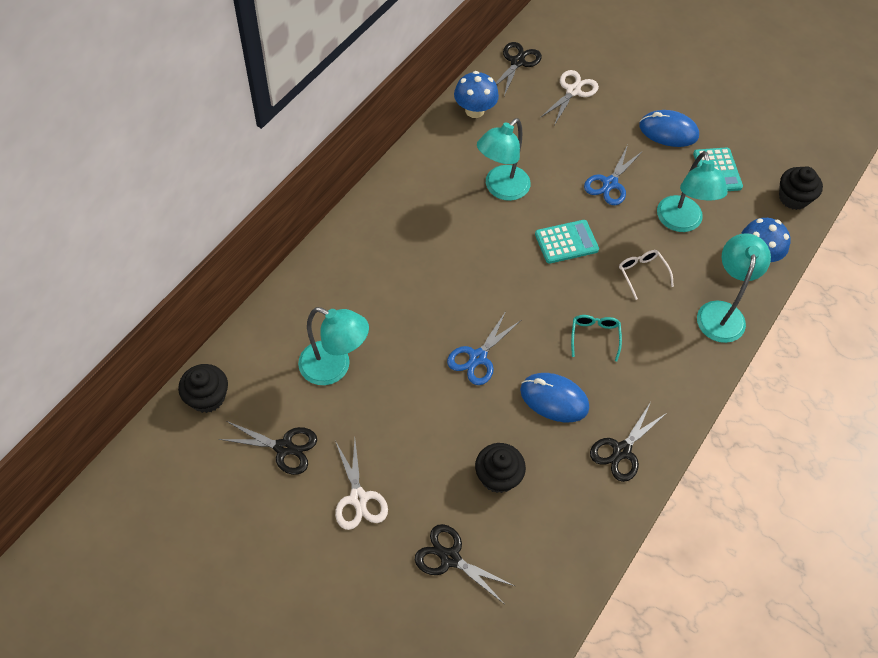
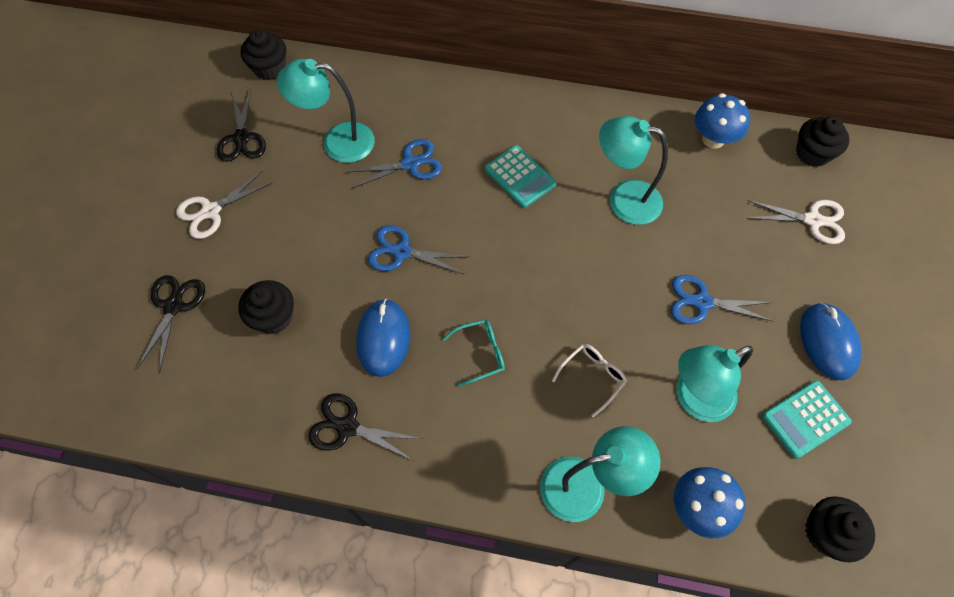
camera: 70 degrees right, 5 degrees up
turquoise lamp [298,307,369,385] -> turquoise lamp turned 90 degrees clockwise [277,59,375,163]
black scissors [496,42,542,96] -> black cupcake [796,116,850,167]
turquoise calculator [535,220,599,264] -> turquoise calculator moved to [485,145,556,208]
none -> blue scissors [347,139,442,189]

